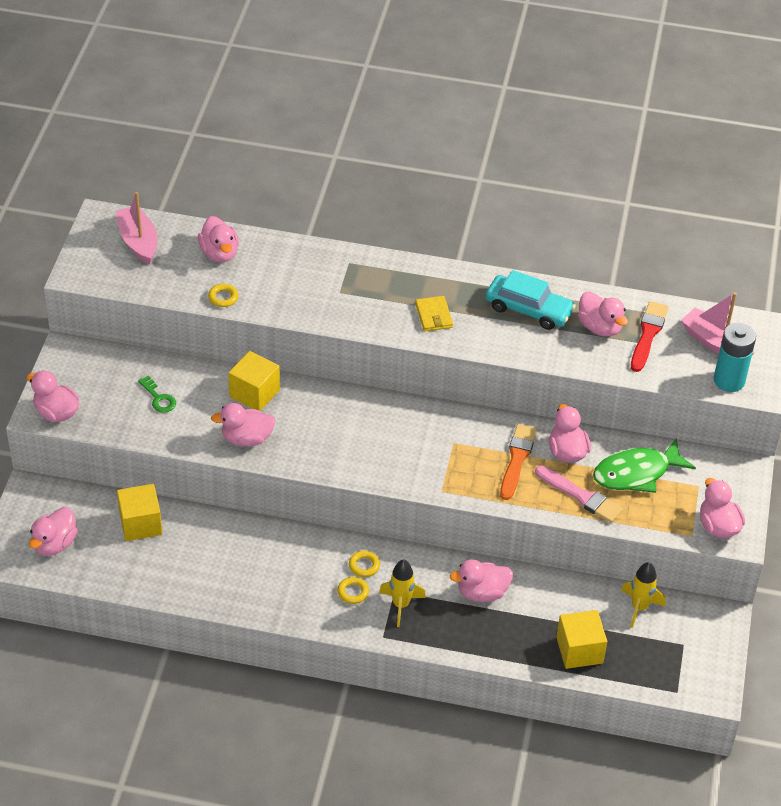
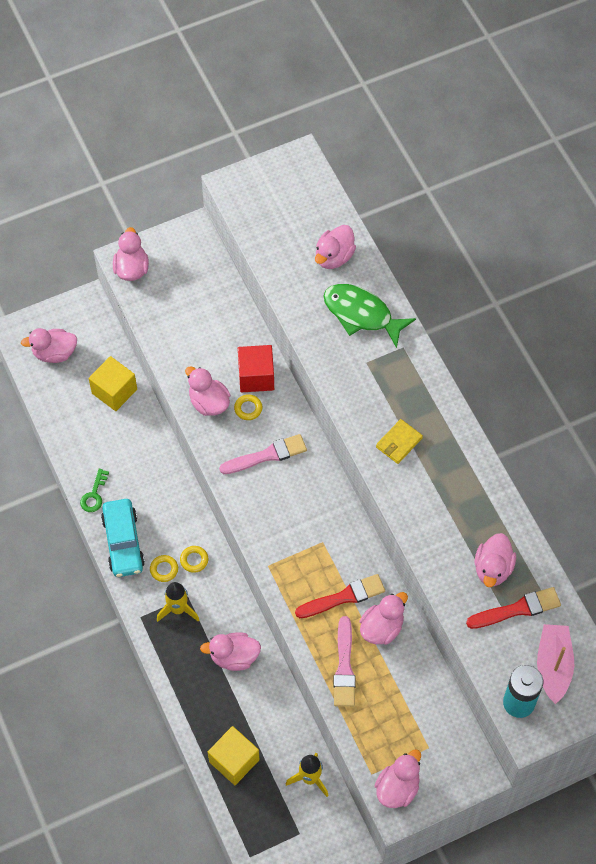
camera: 55 degrees right, 15 degrees up
pink boat [116,192,158,265] -> none
green key [138,376,176,413] -> green key moved to [80,469,109,512]
yellow ring [208,284,239,307] -> yellow ring moved to [234,394,262,420]
yellow cube [228,351,280,411] -> red cube [238,345,274,392]
pink duck [450,560,513,602] -> pink duck turned 45 degrees counterclockwise [200,632,261,671]
turquoise car [486,270,576,330] -> turquoise car moved to [101,499,145,577]
orange brush [500,424,537,500] -> red brush [295,574,385,618]
green fish [593,438,696,493] -> green fish moved to [323,284,416,348]
none -> pink brush [219,434,307,474]

